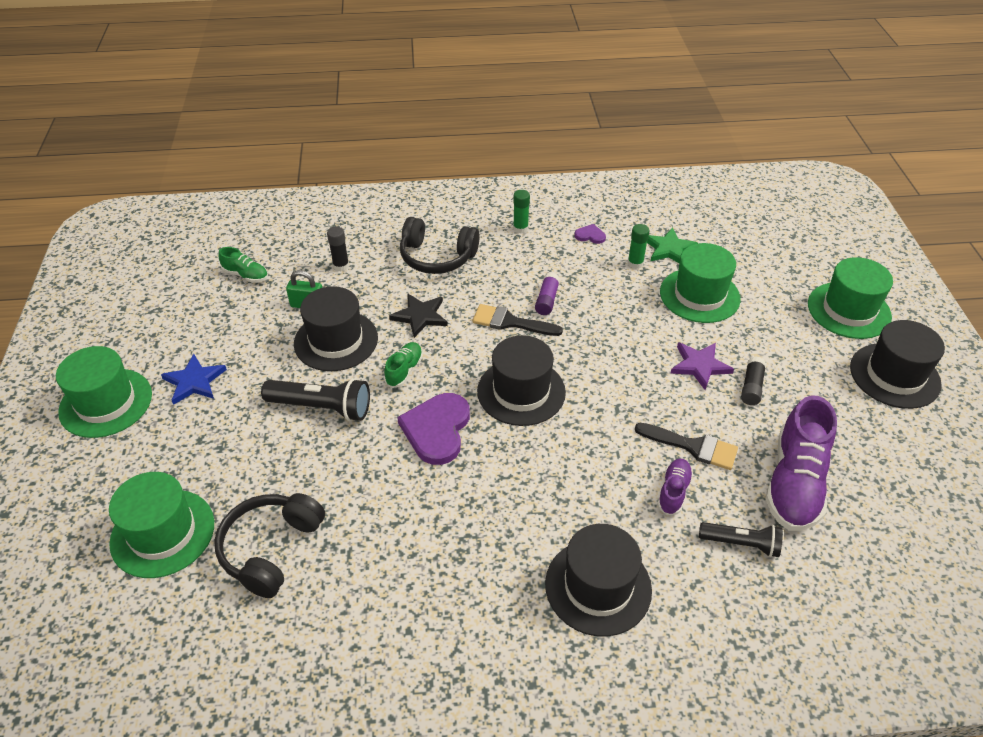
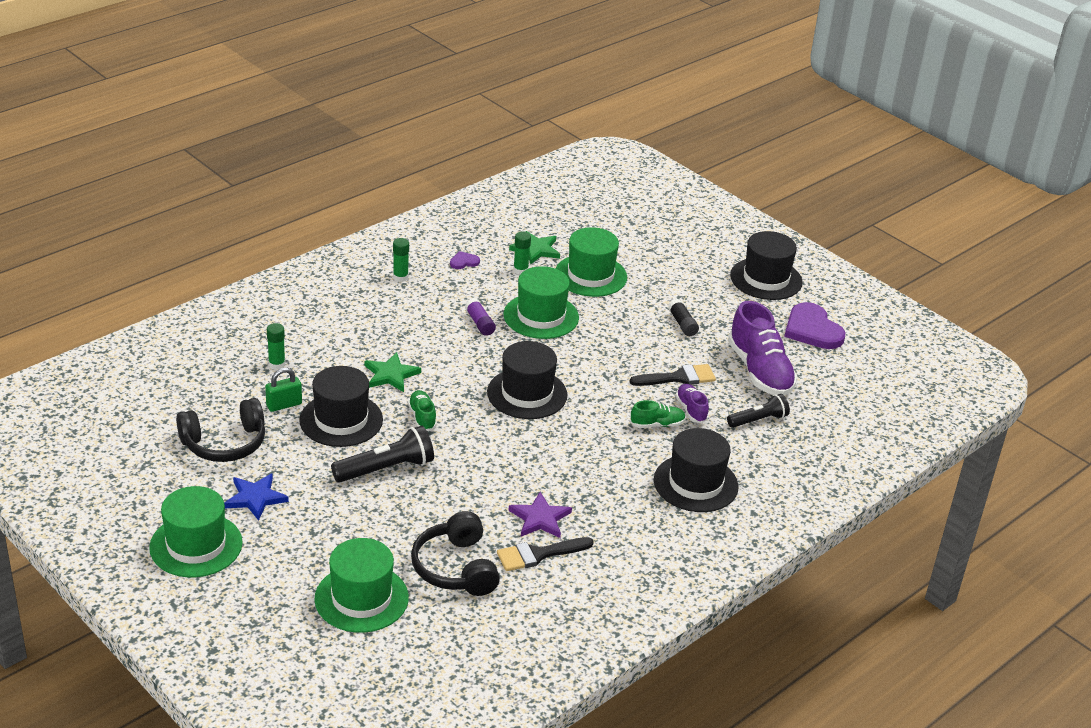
camera: 40 degrees left, 10 degrees down
green shoe [219,247,268,282] -> green shoe moved to [630,400,686,428]
black glue stick [327,226,349,272] -> green glue stick [267,323,285,370]
black star [389,293,448,338] -> green star [365,352,421,392]
purple heart [397,393,470,465] -> purple heart moved to [784,302,845,349]
black headphones [400,217,480,274] -> black headphones moved to [176,398,265,462]
black brush [472,304,563,336] -> black brush moved to [497,537,594,571]
purple star [670,342,734,390] -> purple star moved to [509,492,572,538]
green hat [808,257,893,339] -> green hat moved to [504,266,579,339]

